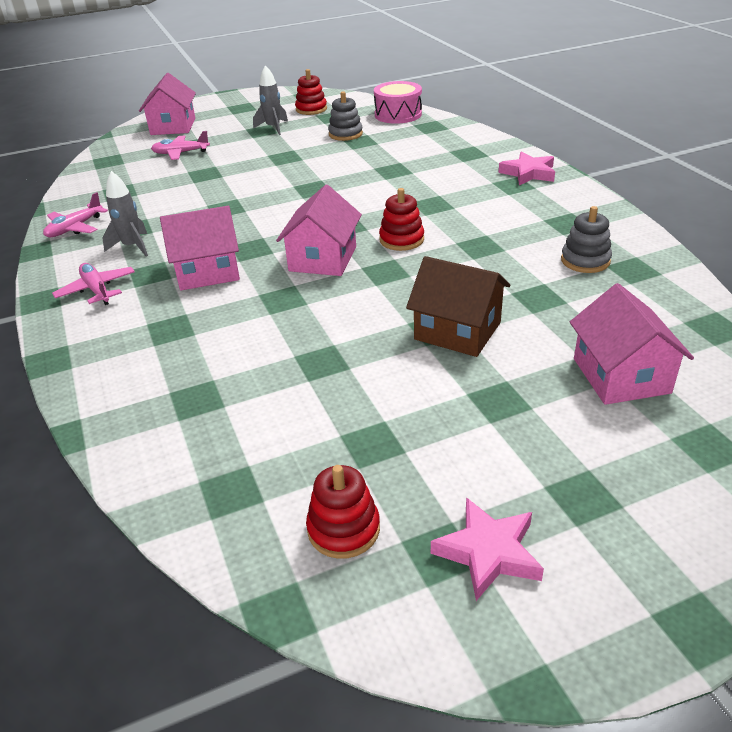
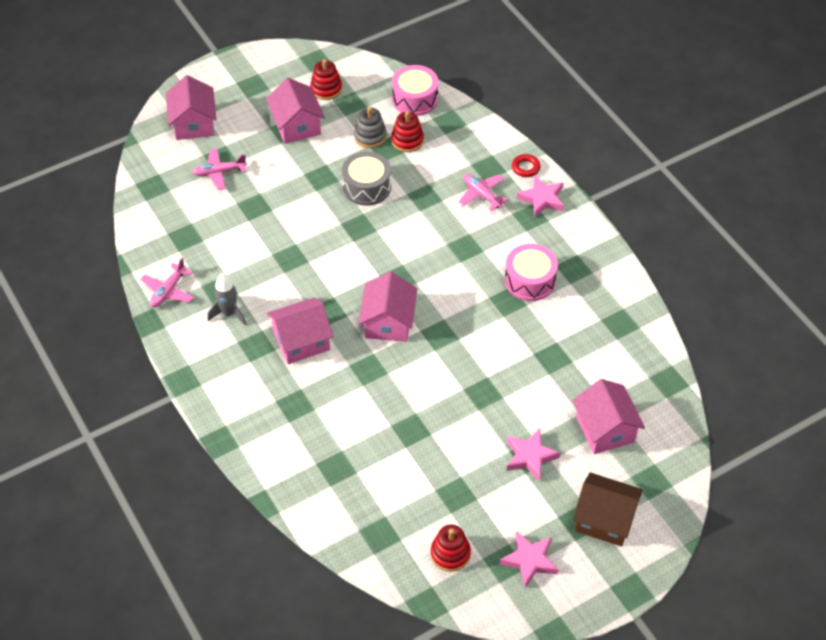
camera: 10 degrees left, 15 degrees up
pink plane [52,263,135,305] -> pink plane moved to [458,174,508,211]
grey rocket [253,65,288,135] -> pink house [266,78,325,144]
red stacking toy [379,188,424,251] -> red stacking toy moved to [391,111,424,152]
brown house [406,256,511,357] -> brown house moved to [573,472,643,546]
grey stacking toy [561,206,612,273] -> none
none -> grey drum [342,152,391,206]
none -> pink drum [505,244,558,301]
none -> pink star [507,429,560,481]
none -> red ring [512,154,541,177]

